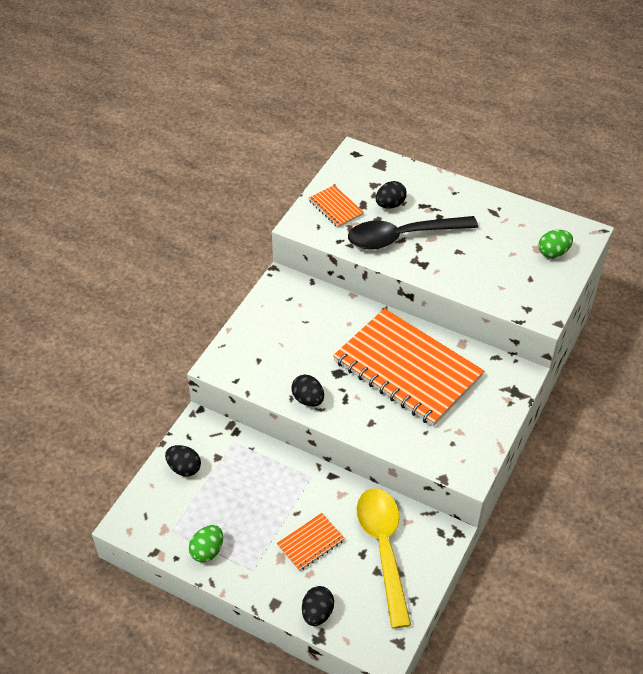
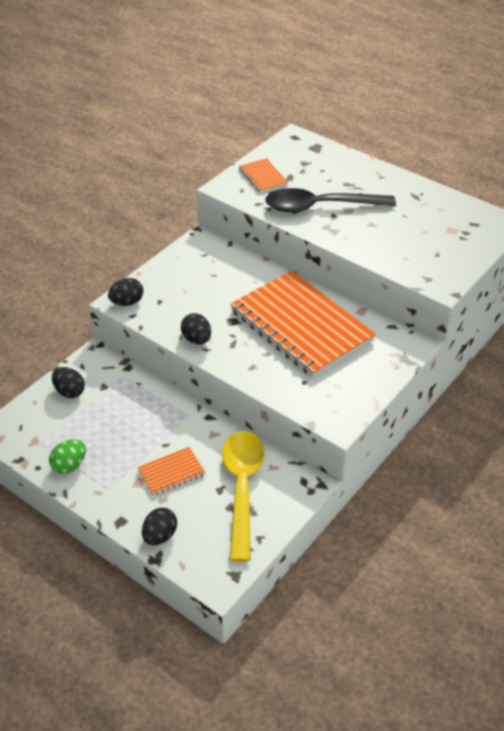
camera: 10 degrees right, 5 degrees down
black egg [376,181,407,209] -> black egg moved to [108,278,143,306]
green egg [538,230,573,258] -> none

